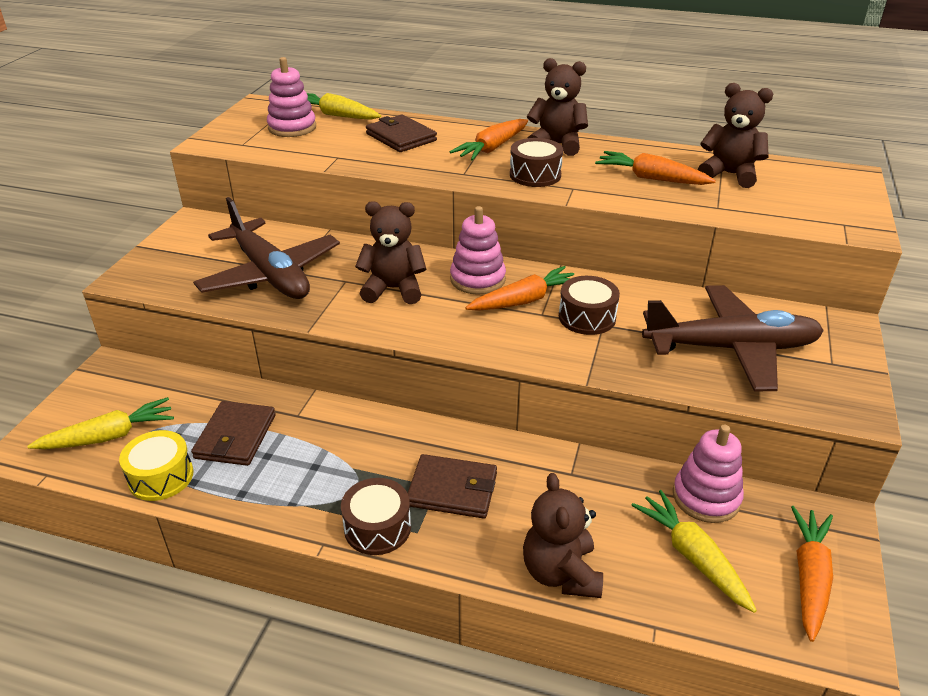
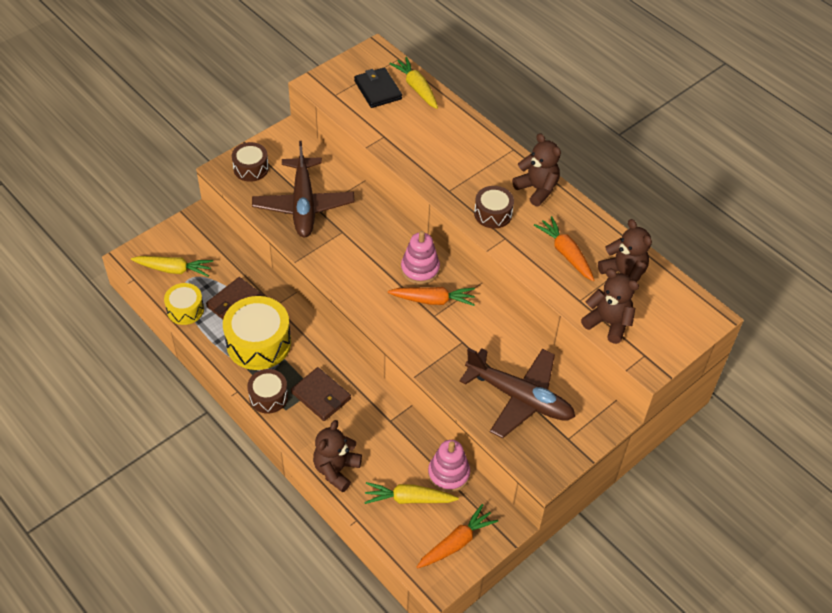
camera: 30 degrees right, 15 degrees up
pink stacking toy [267,57,316,137] -> black wallet [354,67,402,108]
brown teddy bear [355,201,427,304] -> brown teddy bear moved to [581,269,639,344]
brown wallet [366,114,437,152] -> none
orange carrot [449,119,528,161] -> none
brown drum [559,276,620,335] -> brown drum moved to [232,142,269,182]
yellow carrot [631,490,757,613] -> yellow carrot turned 90 degrees counterclockwise [364,482,459,504]
none -> yellow drum [223,296,291,370]

